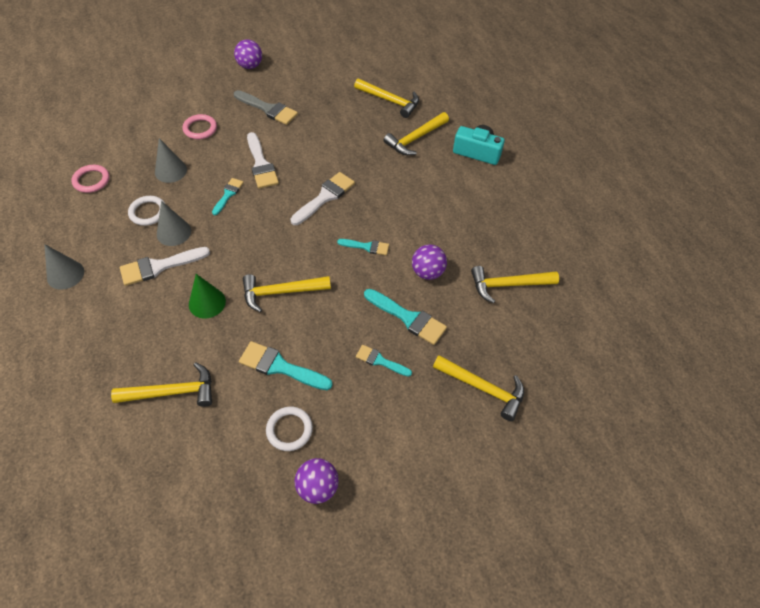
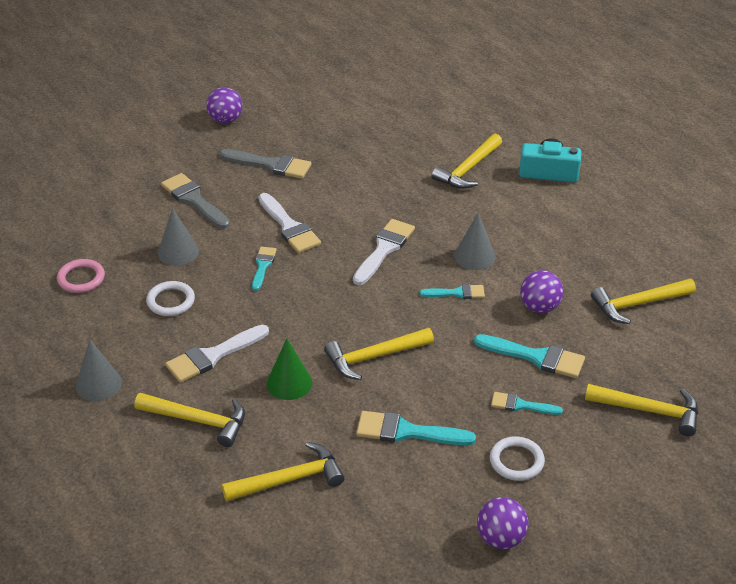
camera: 10 degrees left, 15 degrees down
grey cone [157,201,191,246] -> grey cone moved to [454,213,496,270]
pink ring [183,114,217,139] -> grey brush [161,173,230,229]
white ring [266,407,313,451] -> white ring moved to [490,437,545,481]
yellow hammer [354,79,419,118] -> yellow hammer moved to [134,393,245,447]

